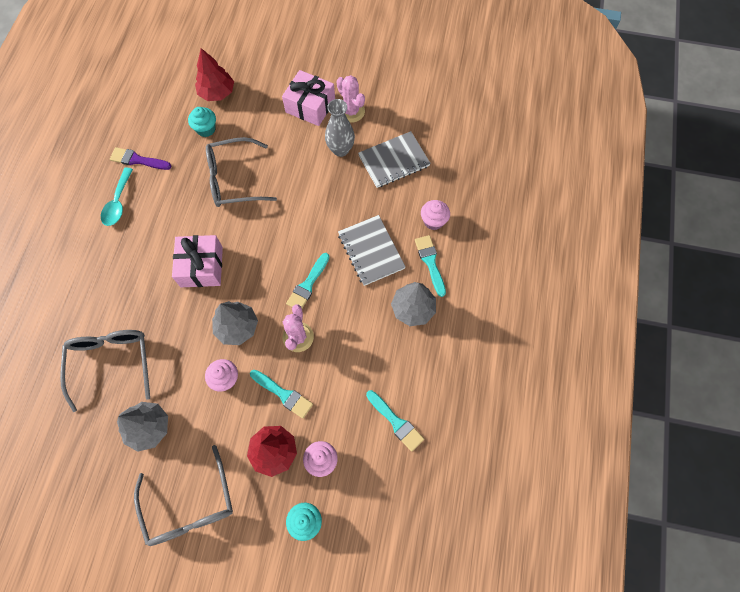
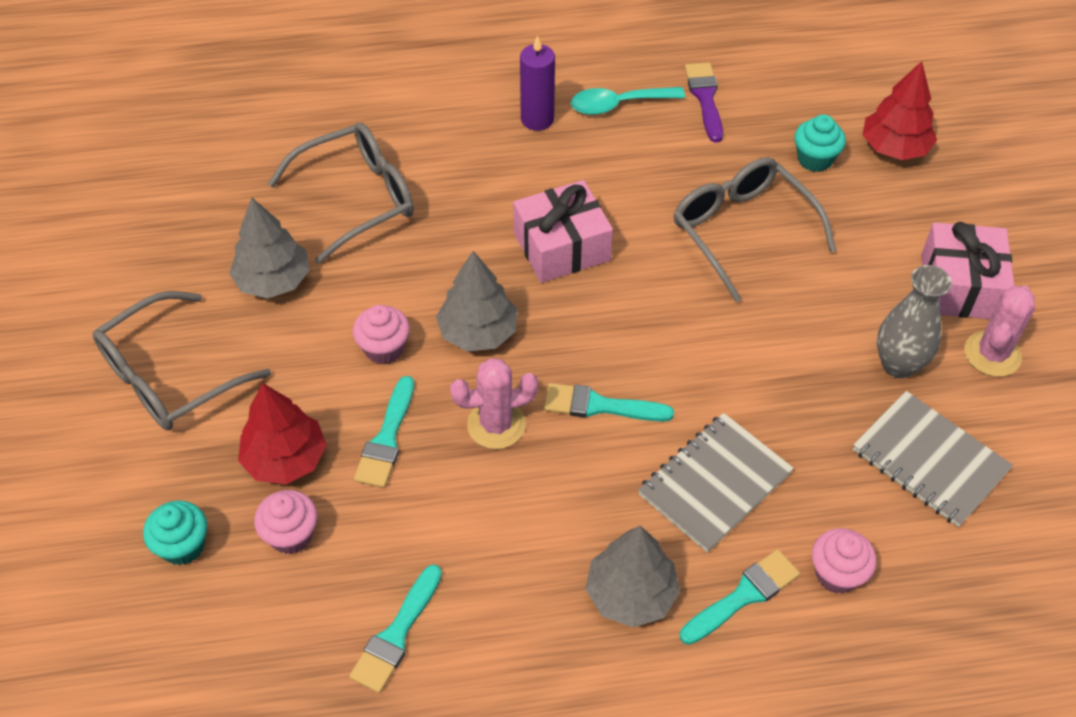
camera: 70 degrees right, 15 degrees down
none -> purple candle [520,35,555,131]

